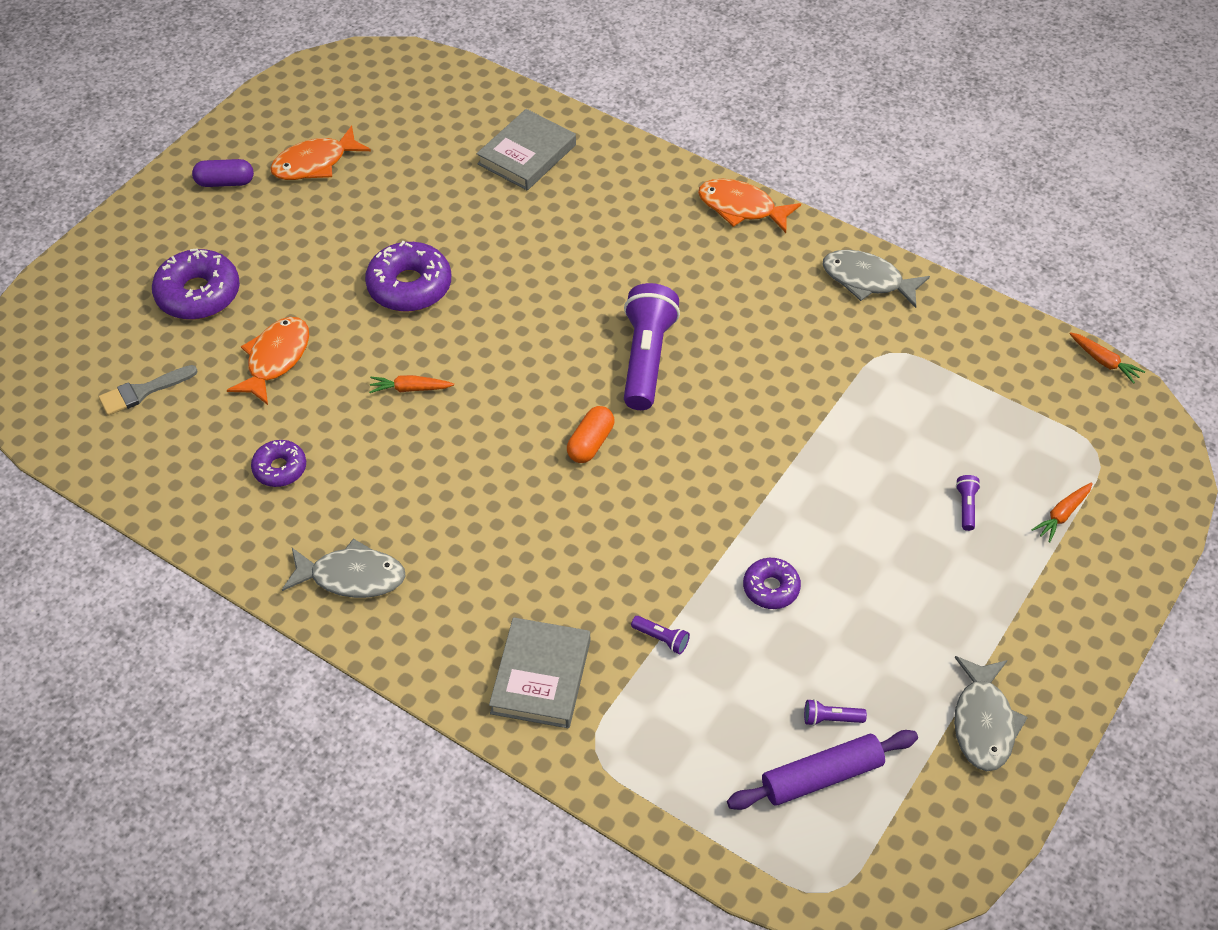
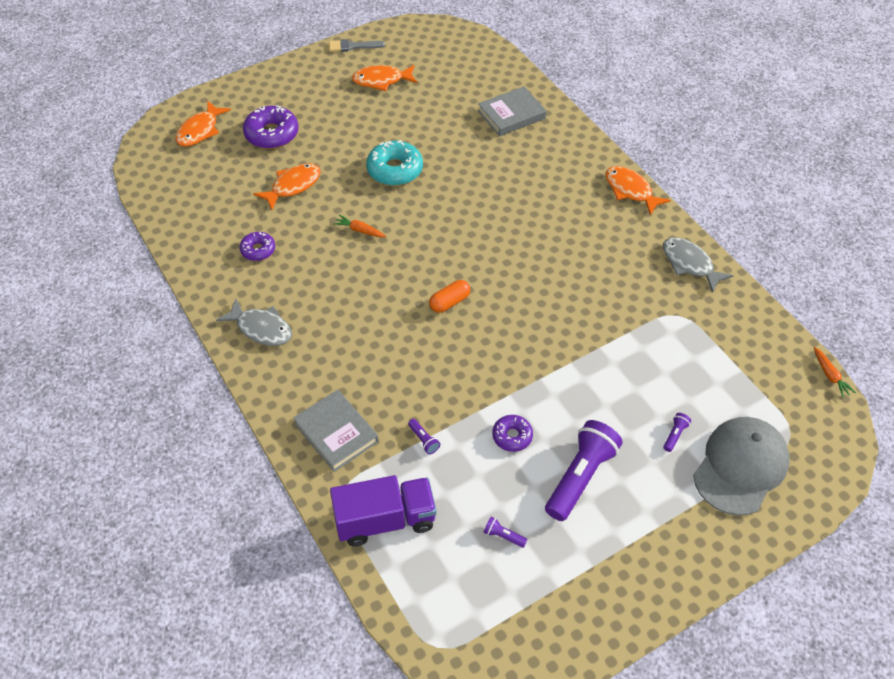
camera: 25 degrees right, 0 degrees up
grey brush [99,365,198,415] -> grey brush moved to [329,39,385,52]
purple capsule [192,159,254,187] -> none
purple donut [365,241,451,312] -> turquoise donut [366,140,423,186]
grey book [489,617,590,728] -> grey book turned 75 degrees counterclockwise [293,390,379,472]
purple flashlight [624,283,680,410] -> purple flashlight moved to [545,420,623,521]
purple rolling pin [727,730,918,810] -> none
grey fish [954,656,1028,771] -> none
orange carrot [1031,482,1093,542] -> grey cap [693,417,790,516]
none -> orange fish [175,101,231,147]
none -> purple truck [330,475,437,546]

